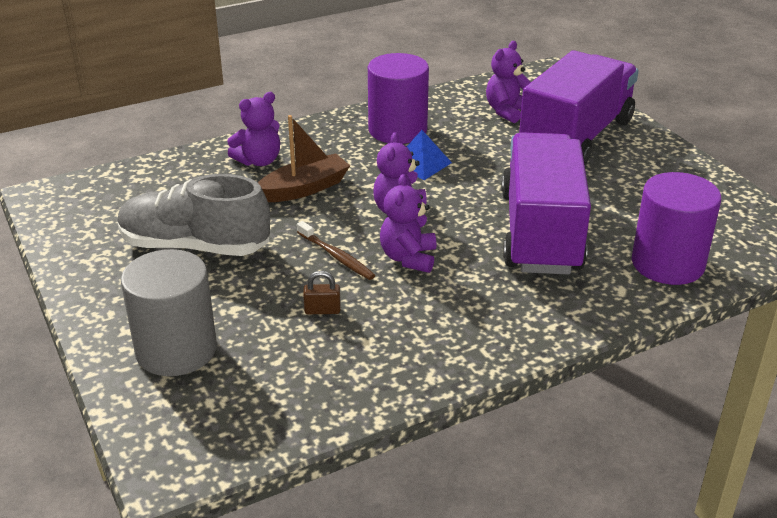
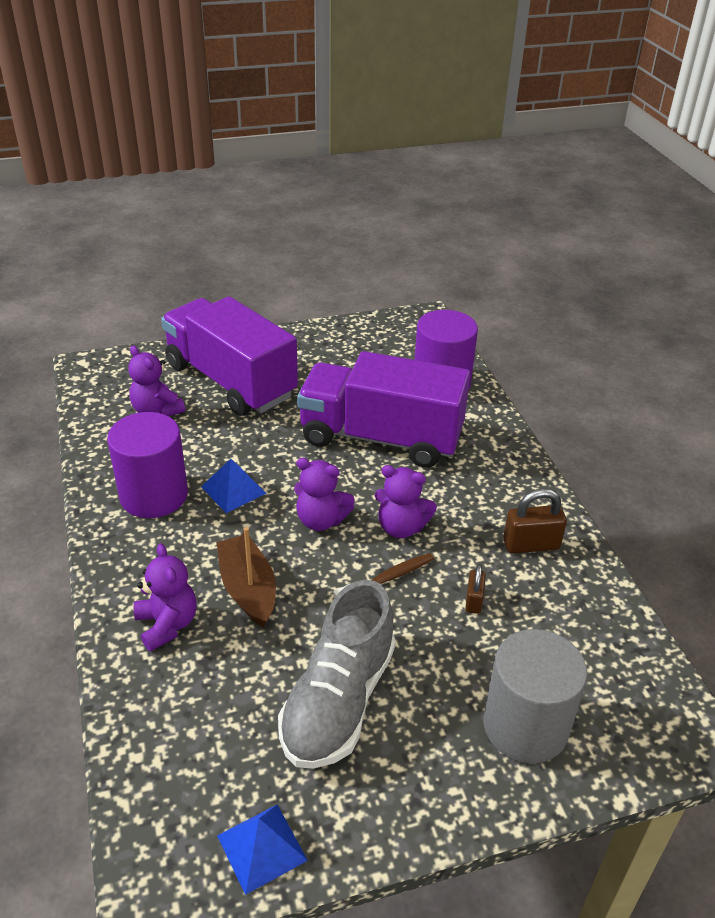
camera: 80 degrees left, 5 degrees up
none -> blue pyramid [217,805,308,895]
none -> brown padlock [503,488,567,554]

